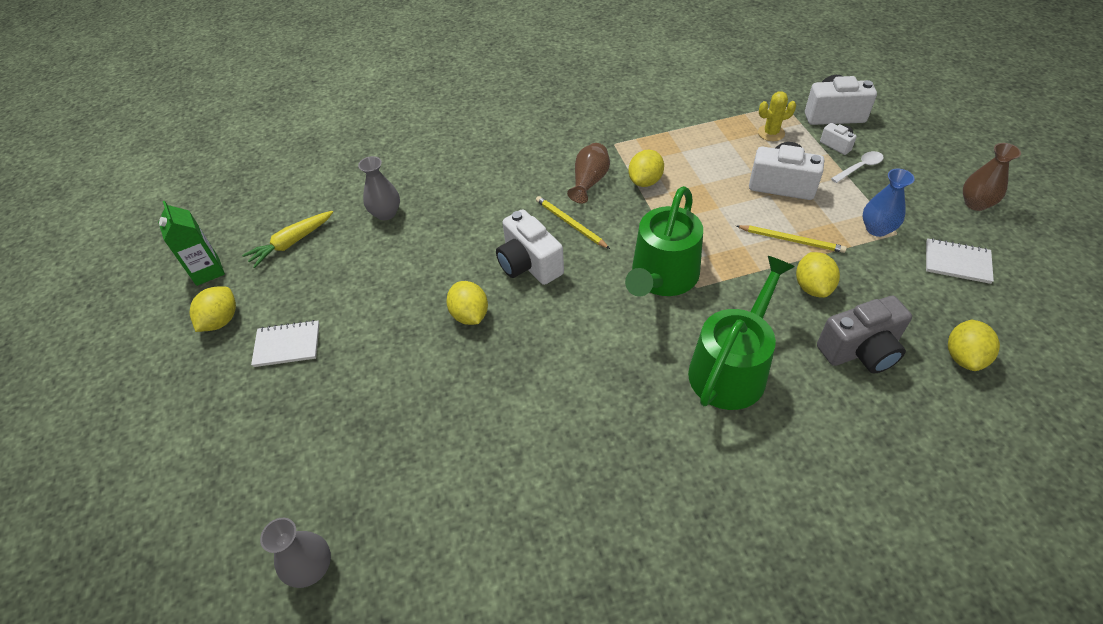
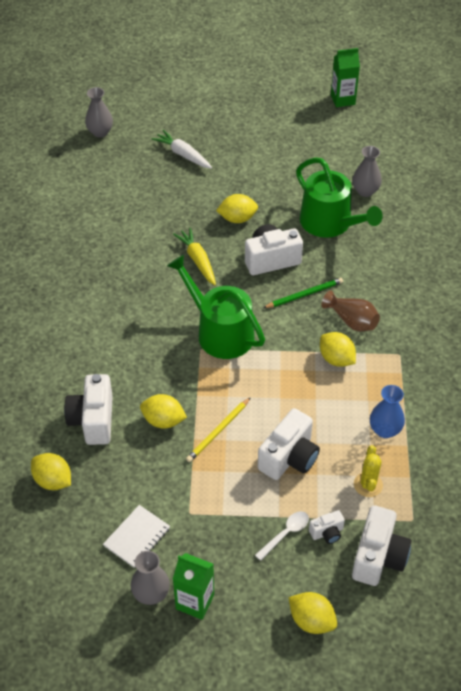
camera: 105 degrees right, 0 degrees up
yellow lemon [189,286,236,332] -> yellow lemon moved to [288,592,337,634]
yellow carrot [242,211,333,268] -> yellow carrot moved to [173,228,216,285]
white notebook [251,320,320,367] -> none
yellow pencil [536,196,610,249] -> green pencil [263,278,343,308]
green watering can [688,256,795,410] -> green watering can moved to [296,157,383,238]
grey camera [817,296,912,374] -> white camera [64,374,113,445]
white spoon [831,151,884,183] -> white spoon turned 120 degrees counterclockwise [255,511,309,561]
blue vase [863,169,915,237] -> blue vase moved to [370,385,405,438]
brown vase [963,143,1021,211] -> green carton [173,553,214,620]
none -> grey vase [131,551,170,605]
none -> white carrot [152,130,212,169]

